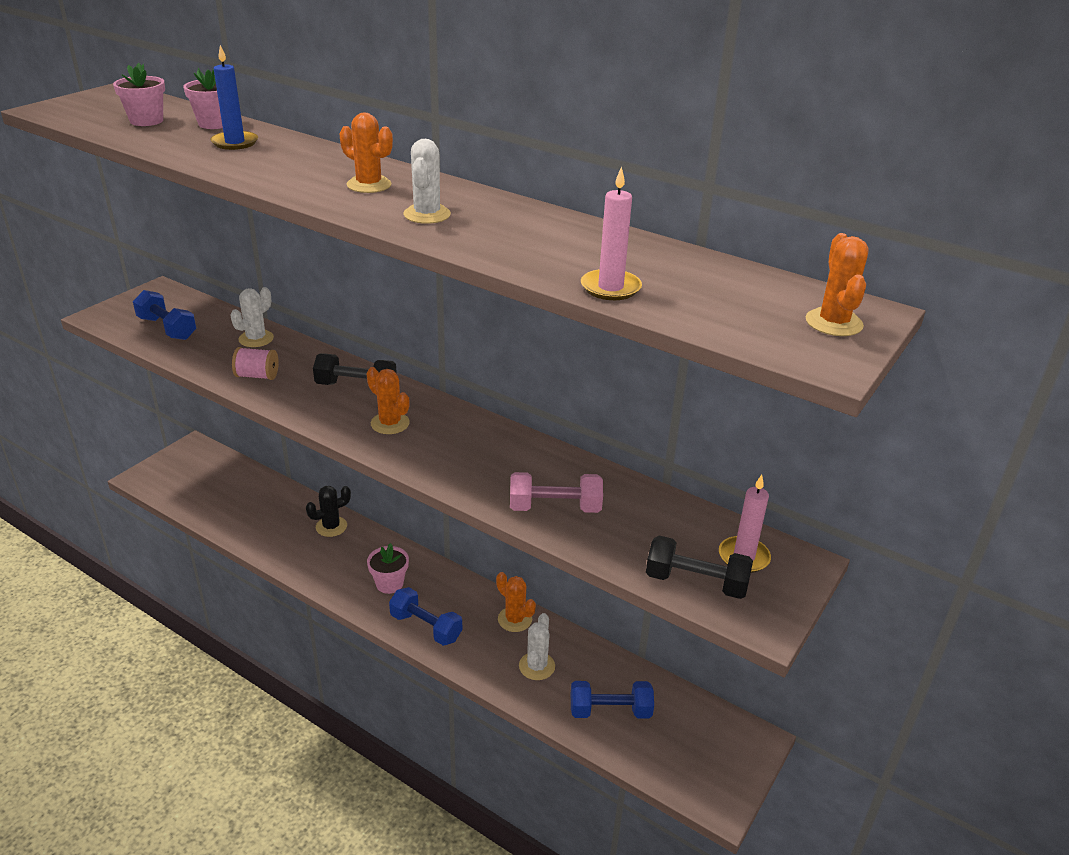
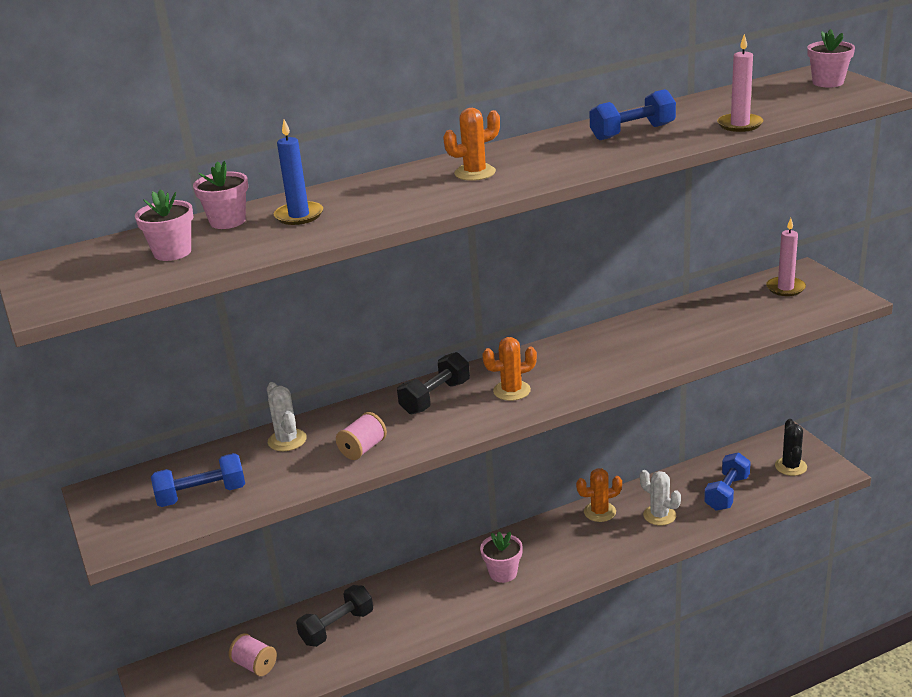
camera: 55 degrees left, 5 degrees down
black cactus [306,486,351,537] -> black cactus moved to [775,419,807,476]
blue dumbbell [389,587,462,646] -> blue dumbbell moved to [590,89,676,140]
white cactus [403,139,451,224] -> none
pink dumbbell [510,472,603,513] -> none
black dumbbell [646,536,753,599] -> black dumbbell moved to [296,585,373,647]
orange cactus [806,233,869,336] -> pink flower pot [807,29,855,87]
none -> pink spool [229,633,277,676]

